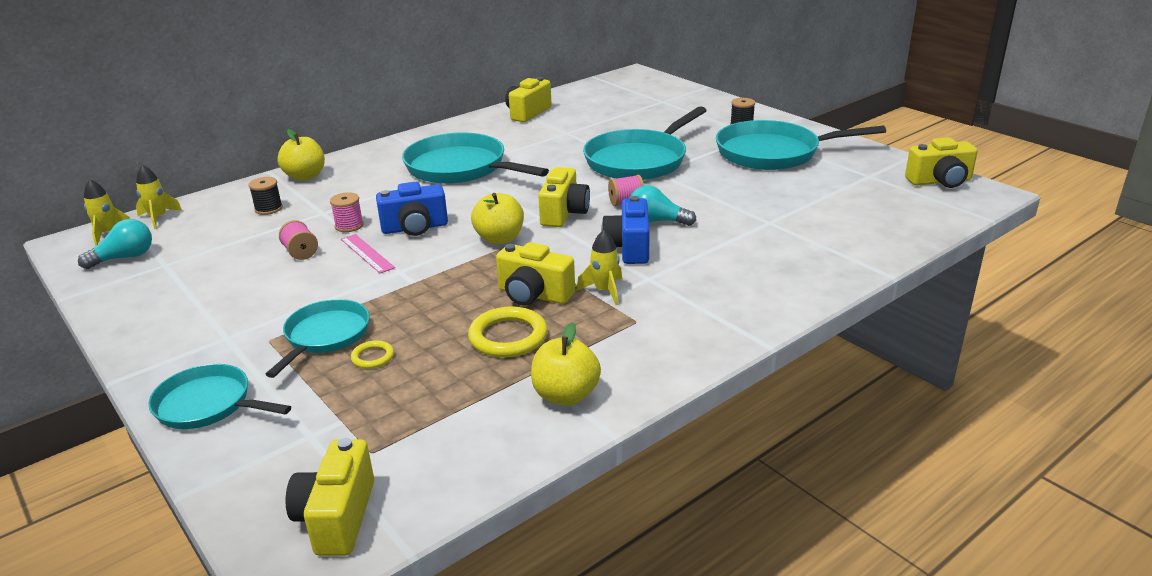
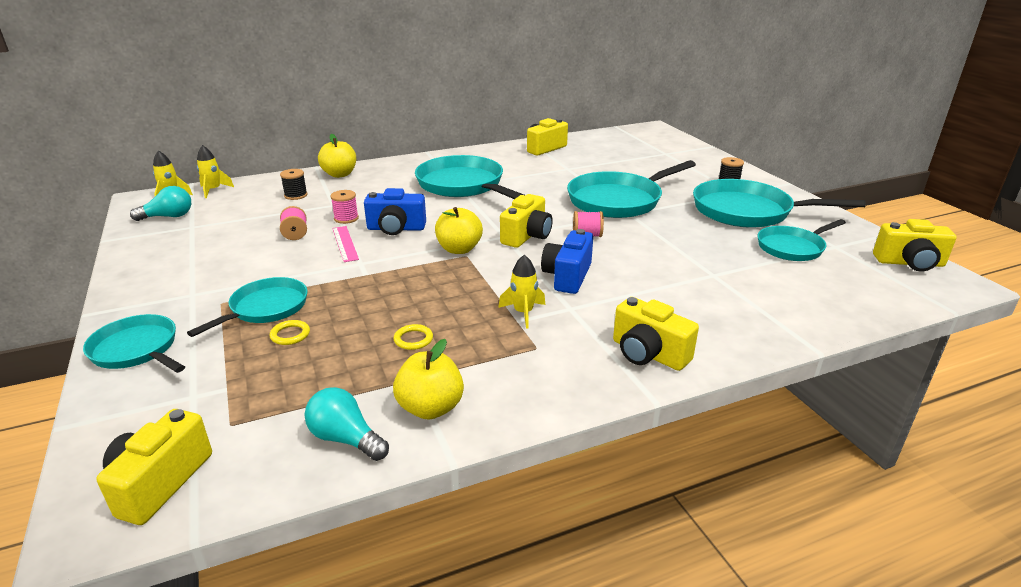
camera: 15 degrees right, 0 degrees up
yellow ring [468,306,548,357] -> yellow ring [394,324,433,350], size x0.53
yellow camera [496,242,575,306] -> yellow camera moved to [613,297,699,371]
turquoise light bulb [630,185,696,226] -> turquoise light bulb moved to [304,387,389,461]
none -> turquoise pan [757,219,846,261]

